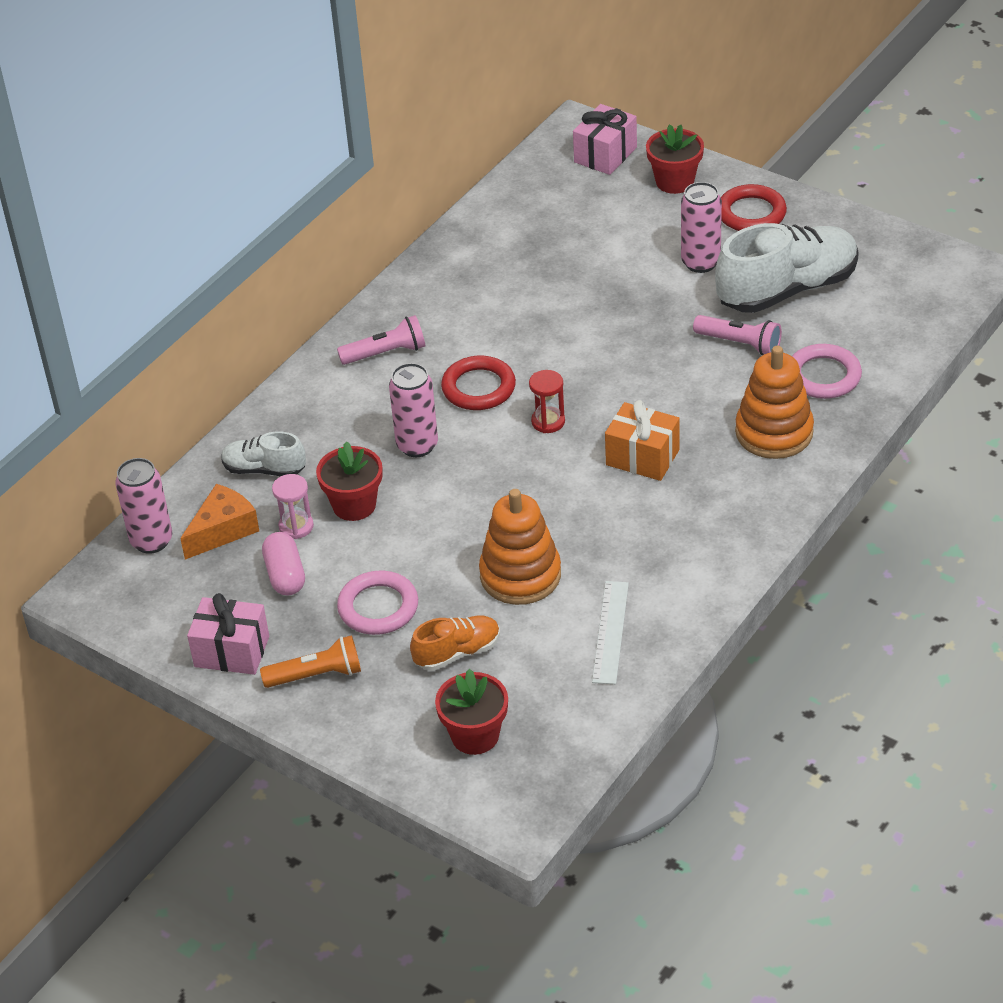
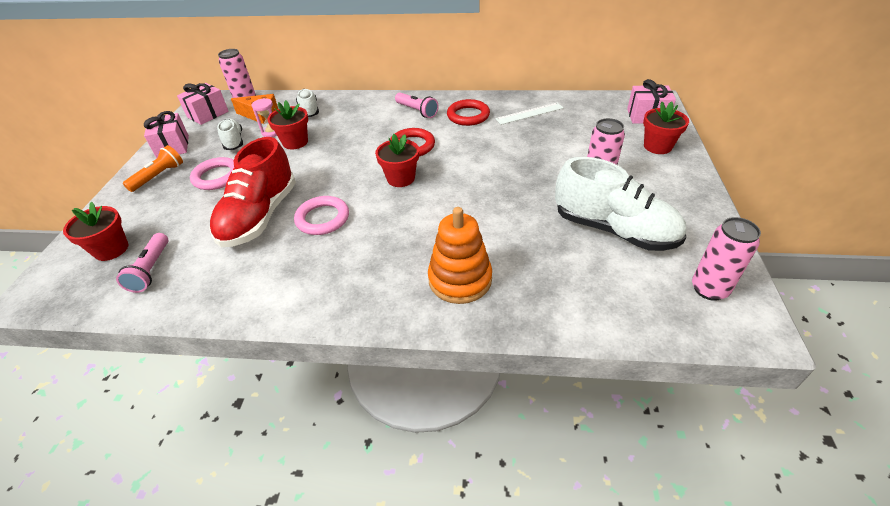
camera: 60 degrees right, 0 degrees up
orange flashlight [260,635,361,688] -> orange flashlight turned 105 degrees counterclockwise [123,145,183,192]
pink capsule [262,532,305,595] -> white shoe [217,119,243,150]
pink can [389,363,438,457] -> pink can moved to [692,217,761,301]
orange shoe [410,615,500,671] -> none
orange stacking toy [479,489,561,605] -> red shoe [209,137,296,247]
red hourglass [529,370,565,433] -> red flower pot [375,134,419,187]
white ruler [592,581,629,684] -> white ruler moved to [495,103,563,125]
orange gift [605,400,680,481] -> none
pink flashlight [693,315,782,355] -> pink flashlight moved to [116,233,168,293]
red ring [721,184,787,231] -> red ring moved to [447,99,490,126]
pink ring [792,344,862,399] -> pink ring moved to [294,196,349,235]
none -> pink gift [177,83,229,125]

